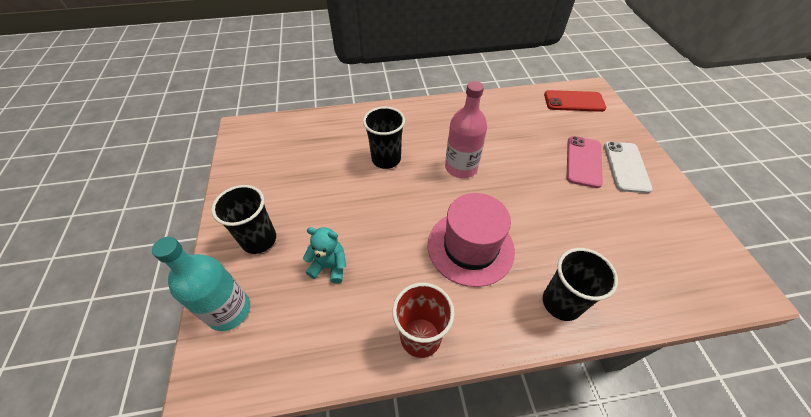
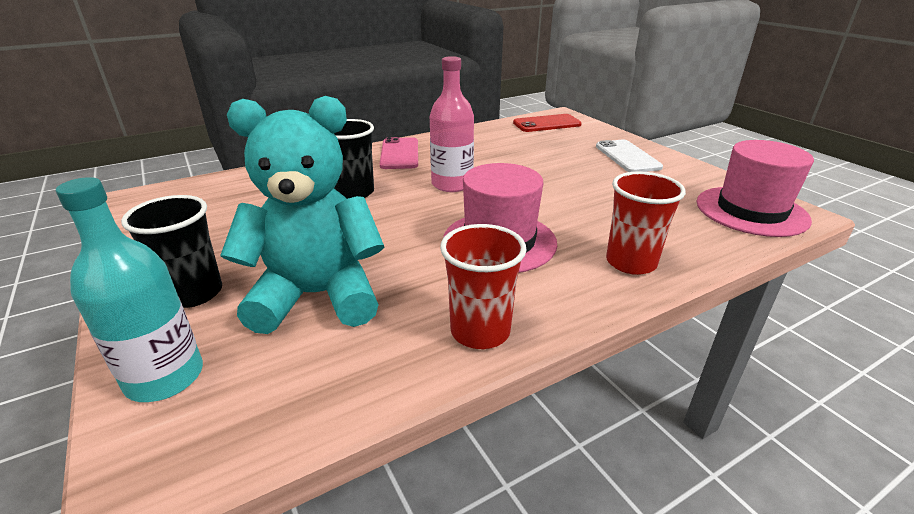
camera: 20 degrees left, 20 degrees down
turquoise teddy bear [303,227,346,283] -> turquoise teddy bear [220,96,384,334], size x2.23
black cup [543,248,618,321] -> red cup [606,171,686,275]
pink phone [566,136,603,188] -> pink phone moved to [380,137,418,169]
none -> pink hat [697,140,814,237]

